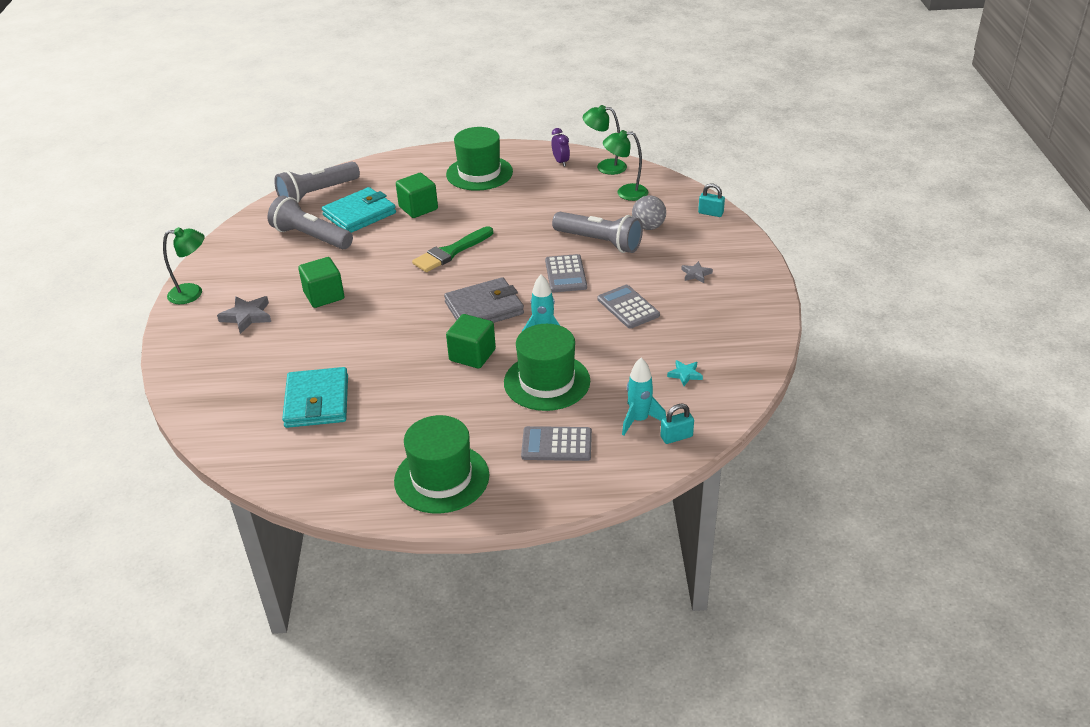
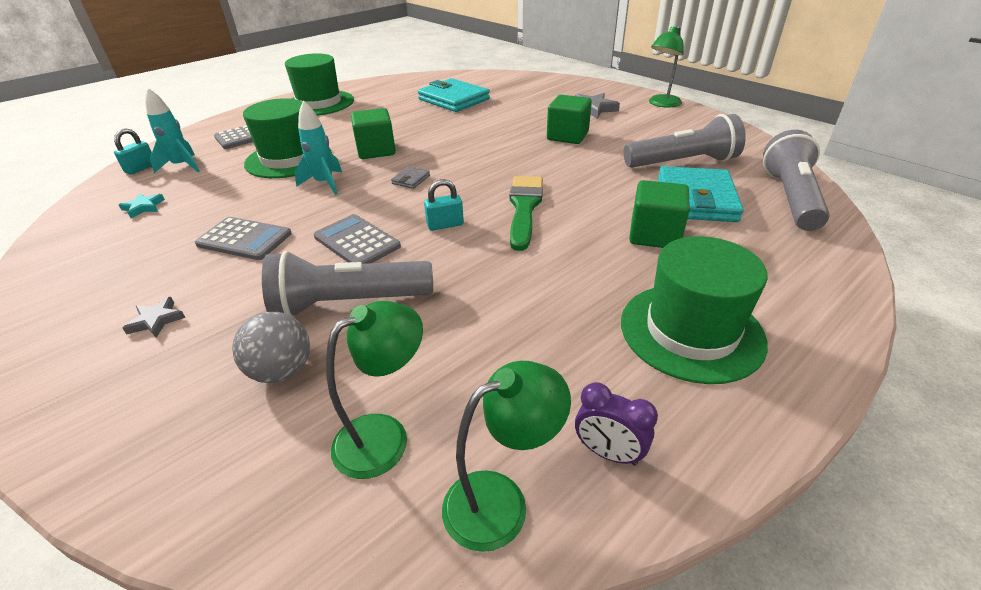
camera: 140 degrees right, 0 degrees up
grey wallet [444,277,524,323] -> grey wallet [391,166,430,189], size x0.42
turquoise padlock [698,183,725,217] -> turquoise padlock moved to [424,179,464,231]

